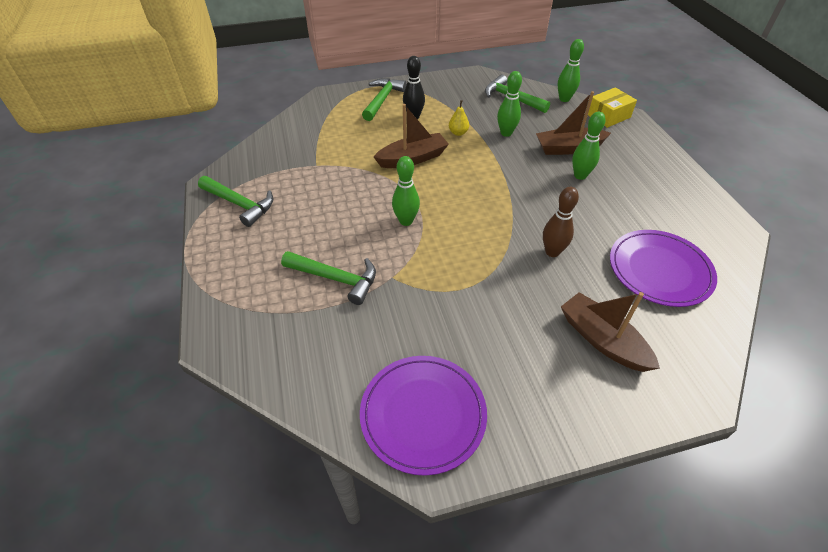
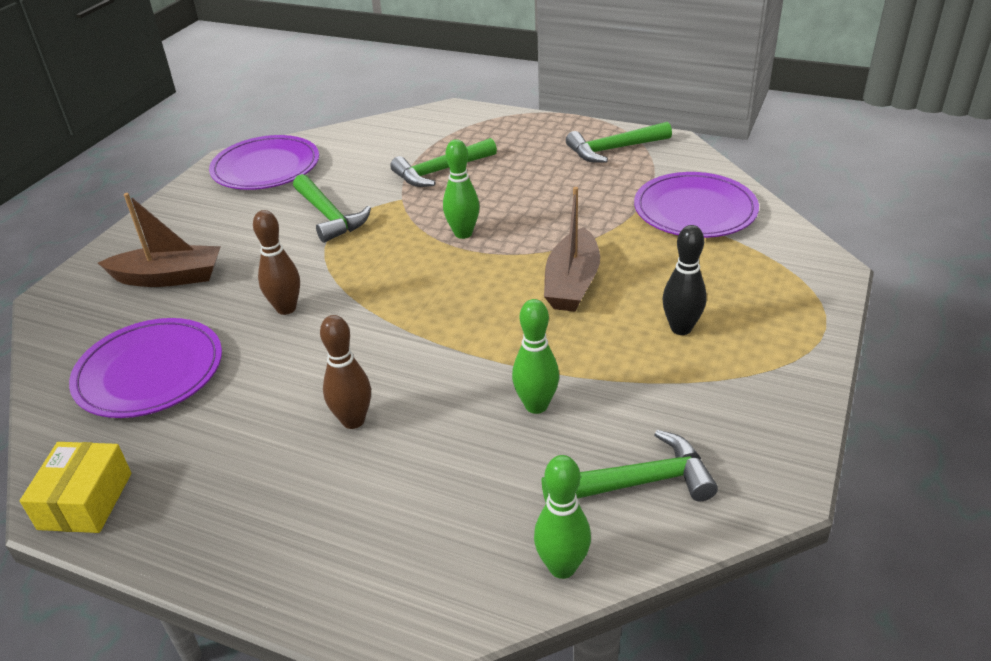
camera: 130 degrees right, 10 degrees down
green hammer [362,78,407,121] -> green hammer moved to [293,174,371,243]
yellow pear [449,100,469,136] -> none
brown boat [536,91,611,155] -> none
green bowling pin [572,112,605,180] -> brown bowling pin [320,315,371,429]
yellow box [588,87,637,128] -> yellow box moved to [20,442,131,533]
none -> purple plate [634,172,759,238]

